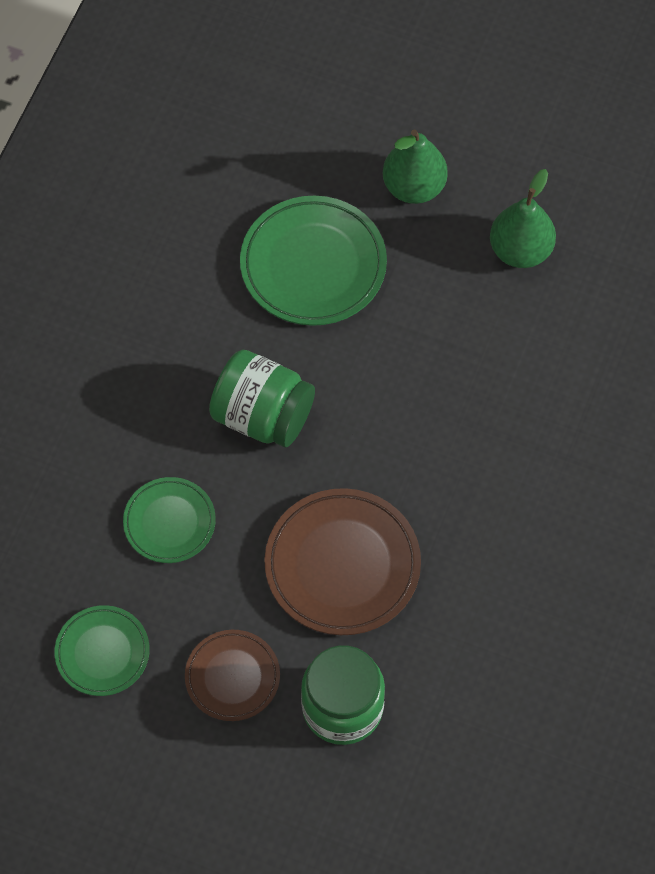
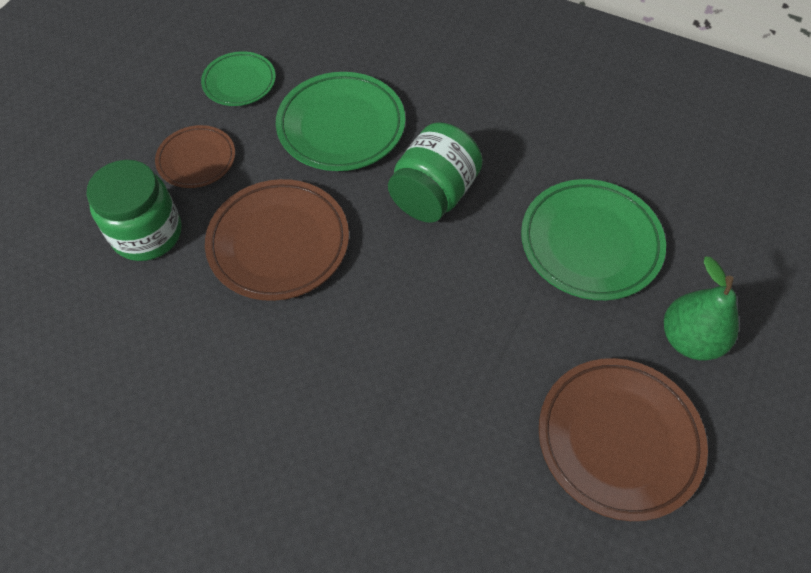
camera: 95 degrees right, 5 degrees down
green plate [123,477,216,563] -> green plate [276,72,405,171], size x1.67
green pear [490,169,556,268] -> brown plate [539,358,708,521]

